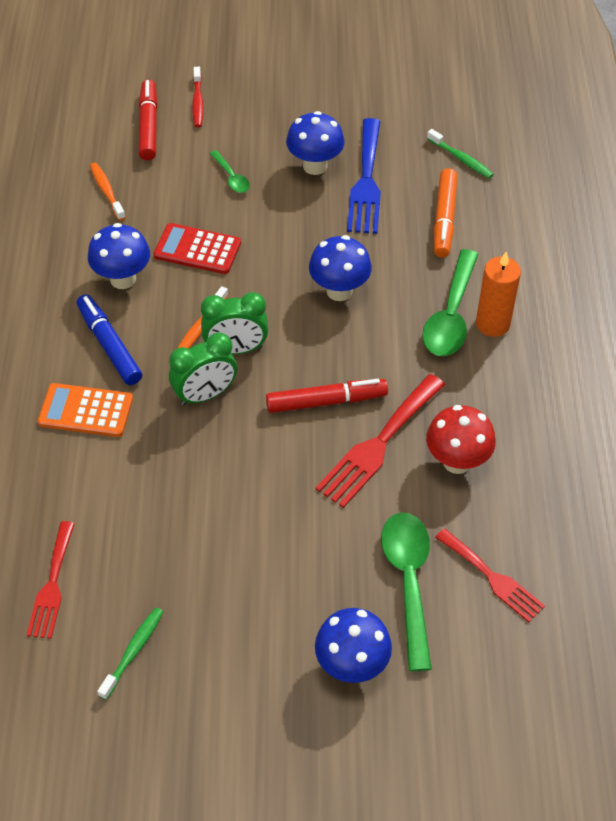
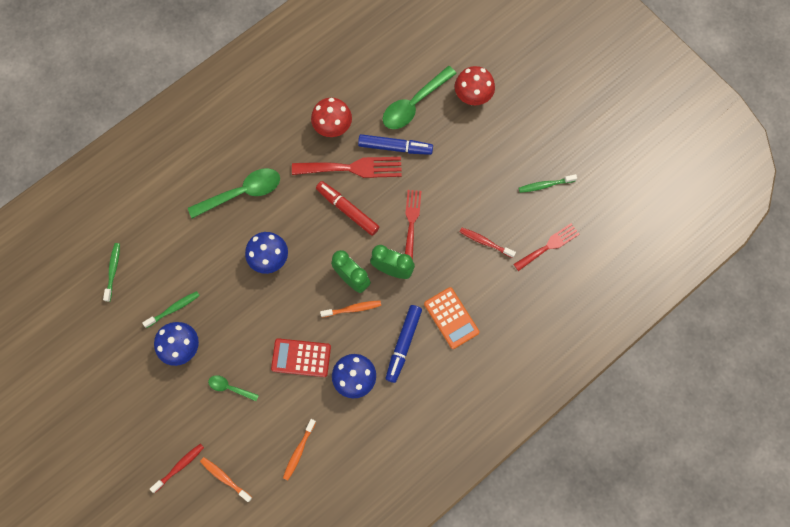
camera: 130 degrees left, 20 degrees up
red marker [139,80,158,161] -> orange toothbrush [200,457,252,502]
red calculator [153,223,241,274] -> red calculator turned 120 degrees clockwise [271,338,331,377]
green spoon [210,150,250,193] -> green spoon turned 90 degrees counterclockwise [208,375,259,401]
blue mushroom [315,608,392,683] -> red mushroom [455,66,495,105]
blue fork [347,118,381,234] -> green toothbrush [142,291,200,328]
orange marker [434,168,458,257] -> none
red fork [435,528,545,622] -> red fork moved to [405,190,421,259]
orange candle [476,252,521,337] -> none
none -> blue marker [358,134,433,155]
none -> red toothbrush [459,227,516,258]

